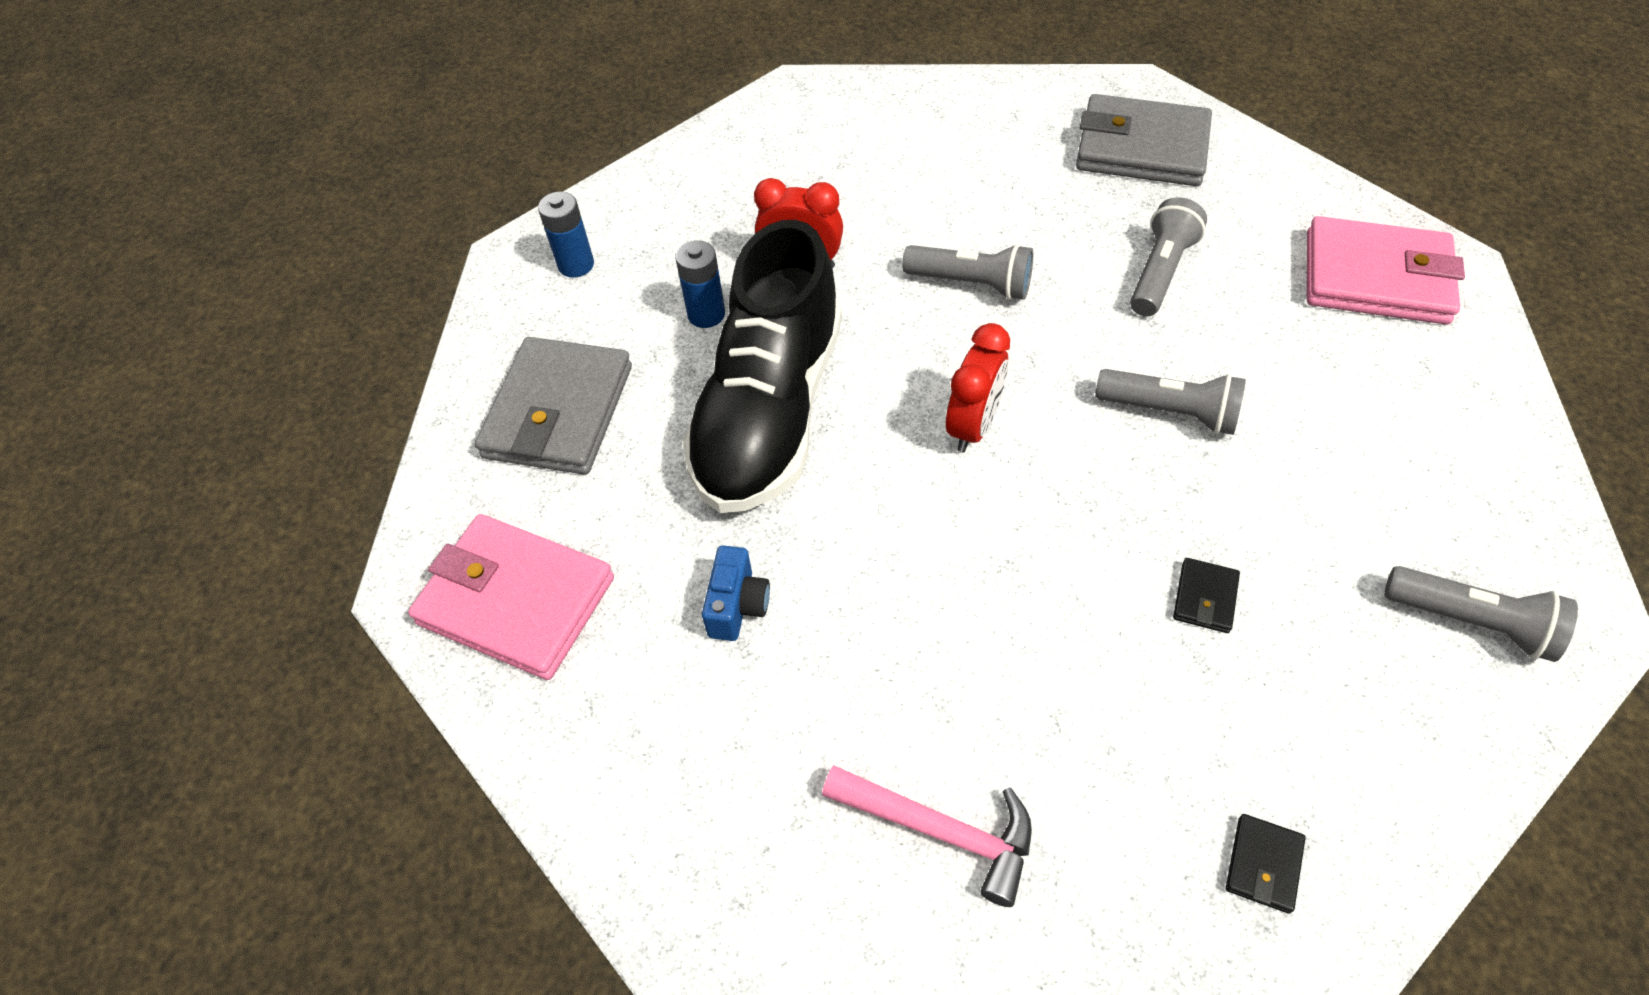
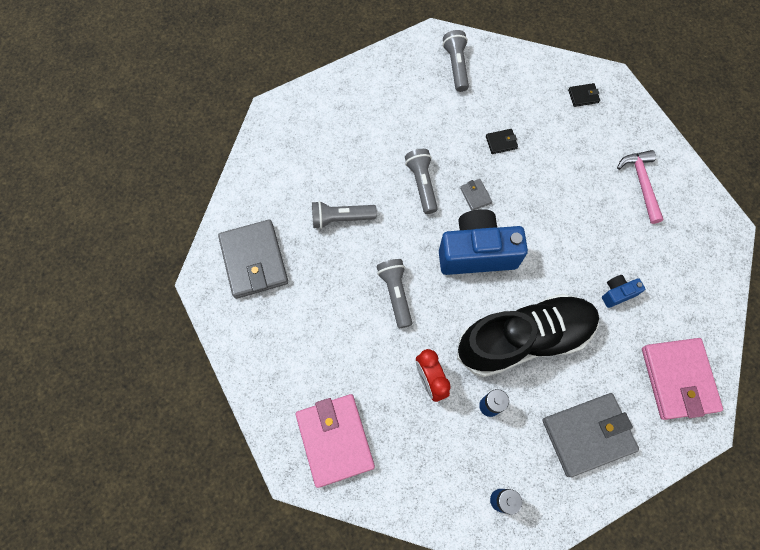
camera: 125 degrees left, 15 degrees up
red clock [946,323,1010,453] -> blue camera [439,209,528,275]
pink wallet [1307,216,1465,325] -> pink wallet moved to [296,394,375,488]
none -> grey wallet [460,179,492,211]

